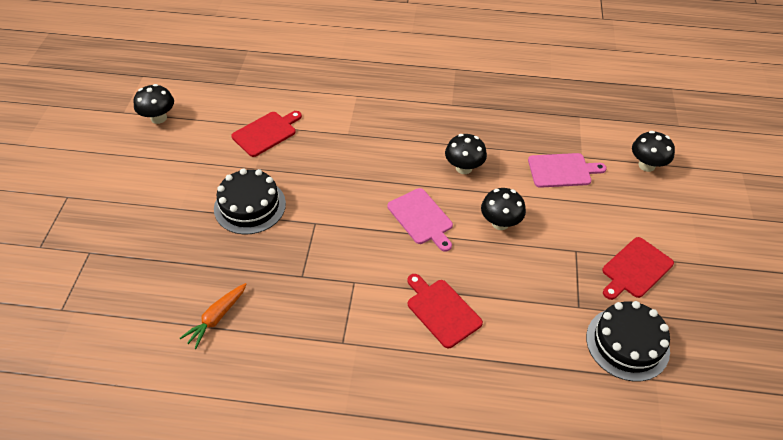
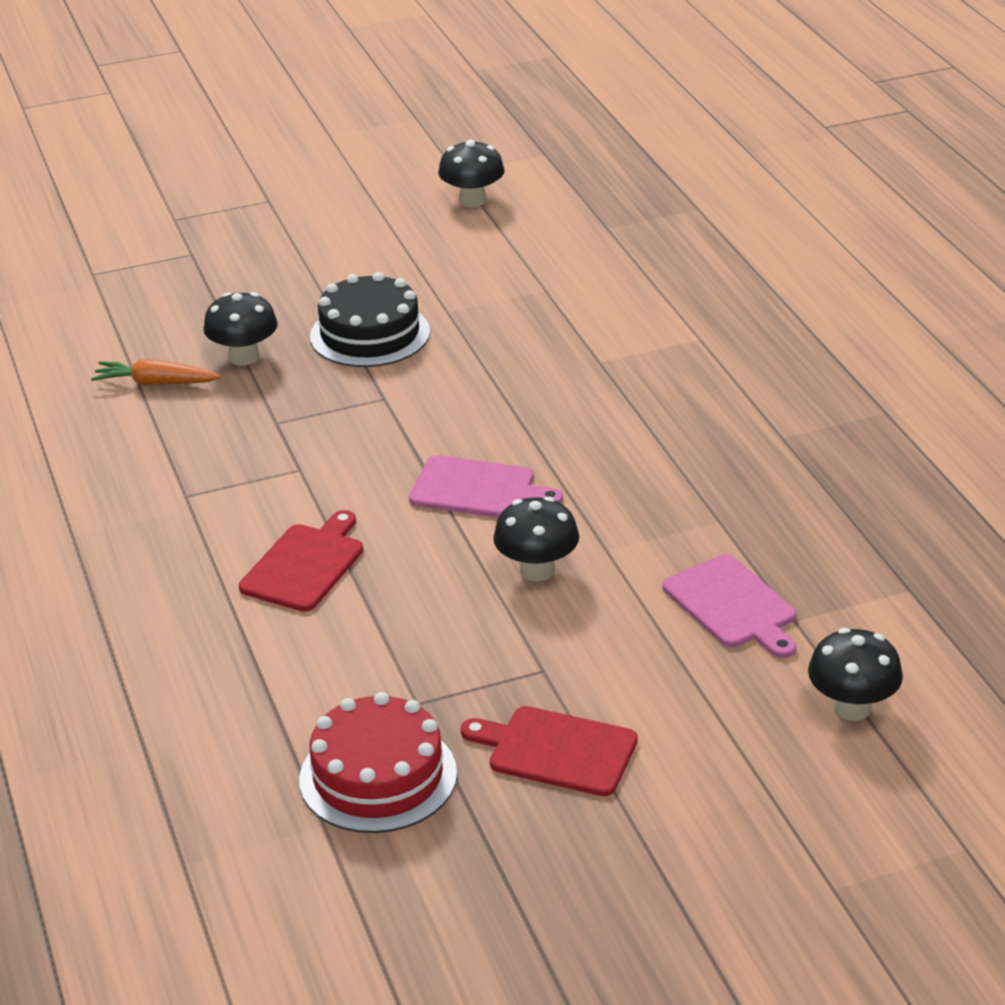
camera: 65 degrees right, 15 degrees down
red cutting board [231,111,302,157] -> none
pink cutting board [387,188,453,252] -> pink cutting board turned 105 degrees counterclockwise [409,455,563,518]
black mushroom [445,134,487,174] -> black mushroom moved to [203,292,278,366]
black cake [586,301,670,382] -> red cake [299,692,457,833]

